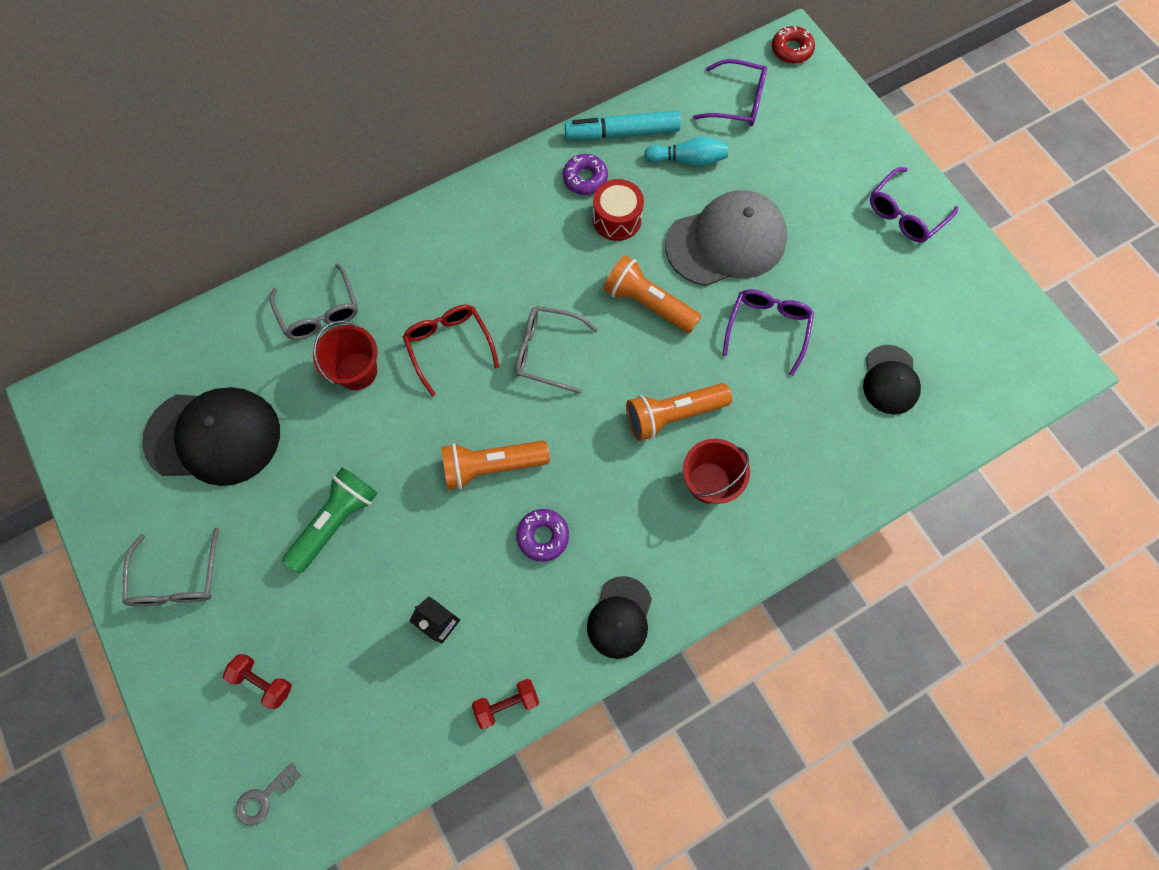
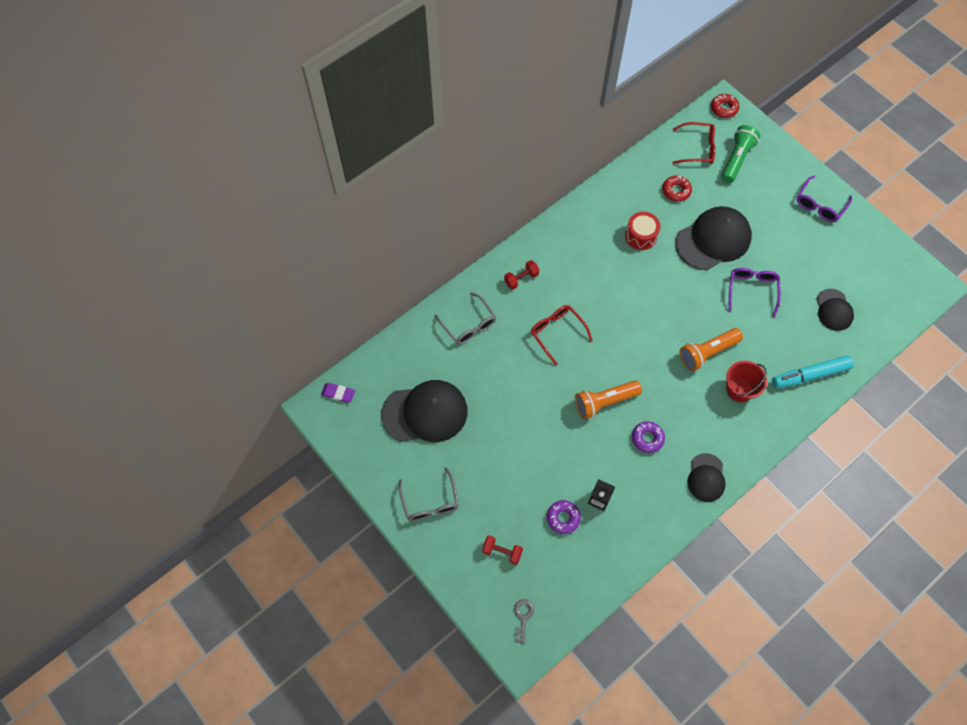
camera: 10 degrees left, 5 degrees down
grey key [236,763,301,826] -> grey key turned 150 degrees clockwise [514,599,534,643]
green flashlight [282,467,378,573] -> green flashlight moved to [721,125,760,183]
red bucket [313,321,378,390] -> none
red dumbbell [472,679,539,729] -> red dumbbell moved to [504,260,539,290]
grey glasses [515,306,598,394] -> none
purple donut [563,154,608,195] -> purple donut moved to [547,500,581,534]
turquoise marker [565,111,681,140] -> turquoise marker moved to [772,355,854,389]
orange flashlight [603,255,701,333] -> none
turquoise bowling pin [644,137,728,166] -> red donut [662,176,692,202]
grey cap [665,190,787,286] -> black cap [675,206,752,270]
purple glasses [693,59,767,126] -> red glasses [673,122,715,164]
none -> purple eraser [321,383,355,403]

